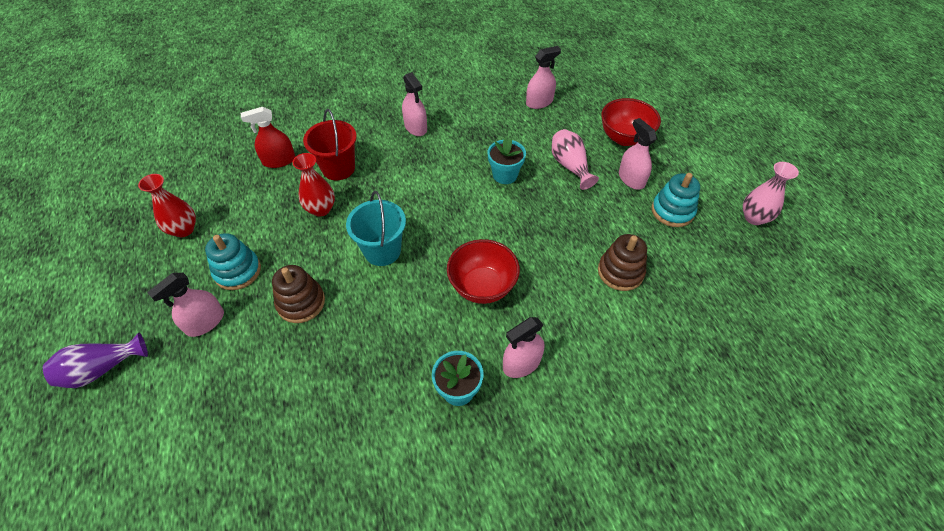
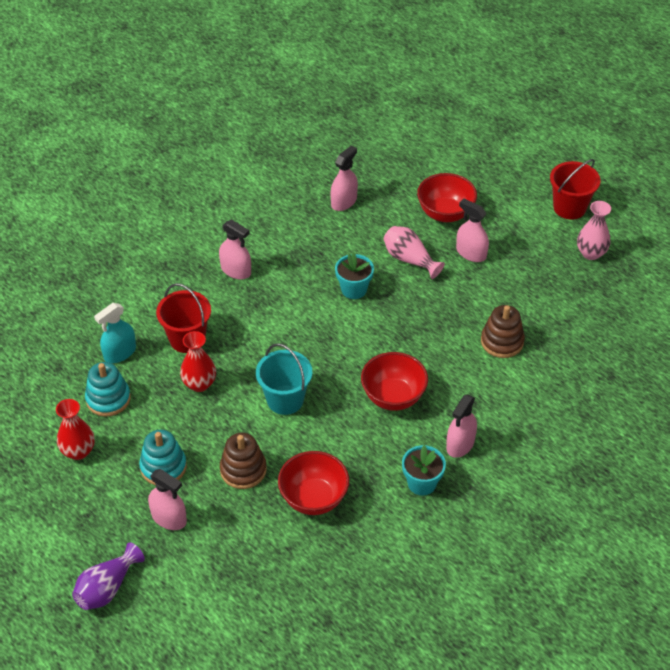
camera: 25 degrees left, 5 degrees down
pink spray bottle [147,273,224,337] -> pink spray bottle turned 75 degrees counterclockwise [148,469,187,530]
red spray bottle [241,107,295,168] -> turquoise spray bottle [94,303,136,363]
turquoise stacking toy [652,173,700,227] -> turquoise stacking toy moved to [85,362,131,417]
none -> red bowl [278,451,349,515]
none -> red bucket [550,159,600,220]

